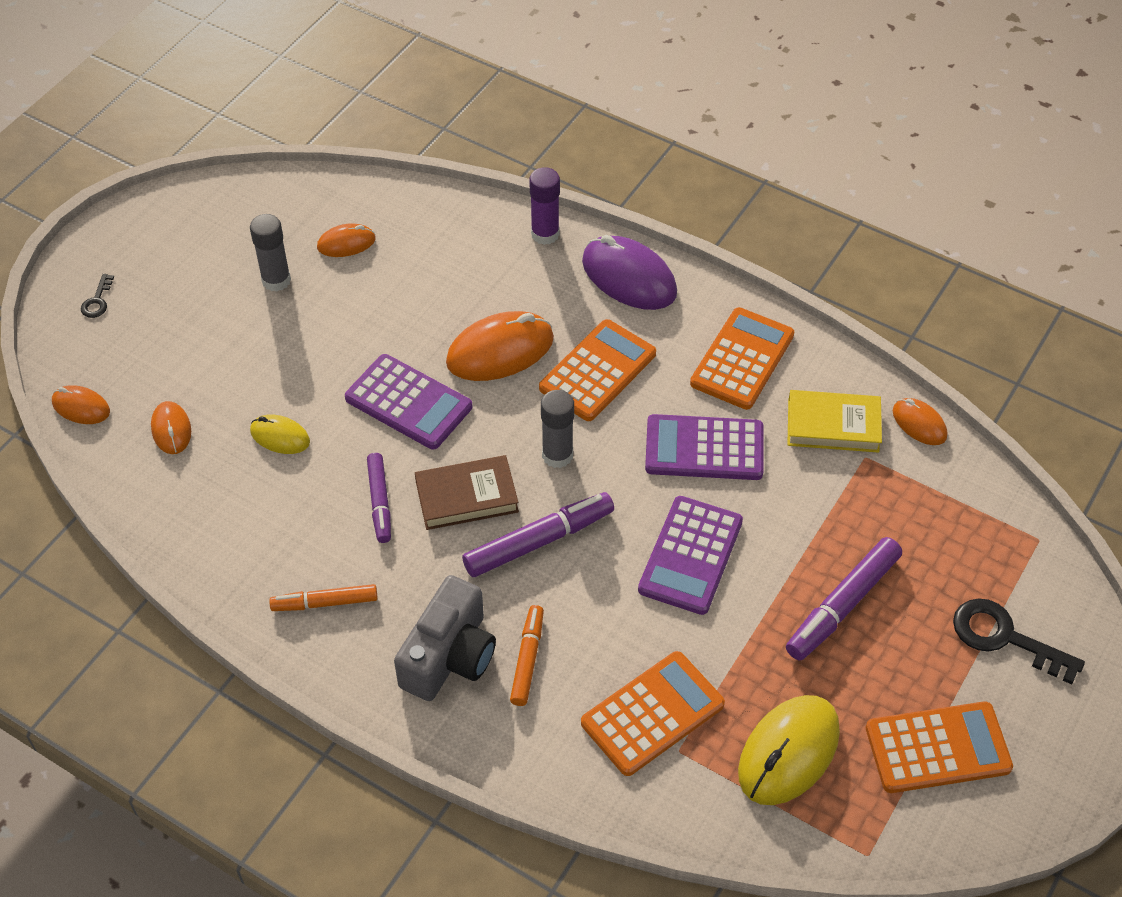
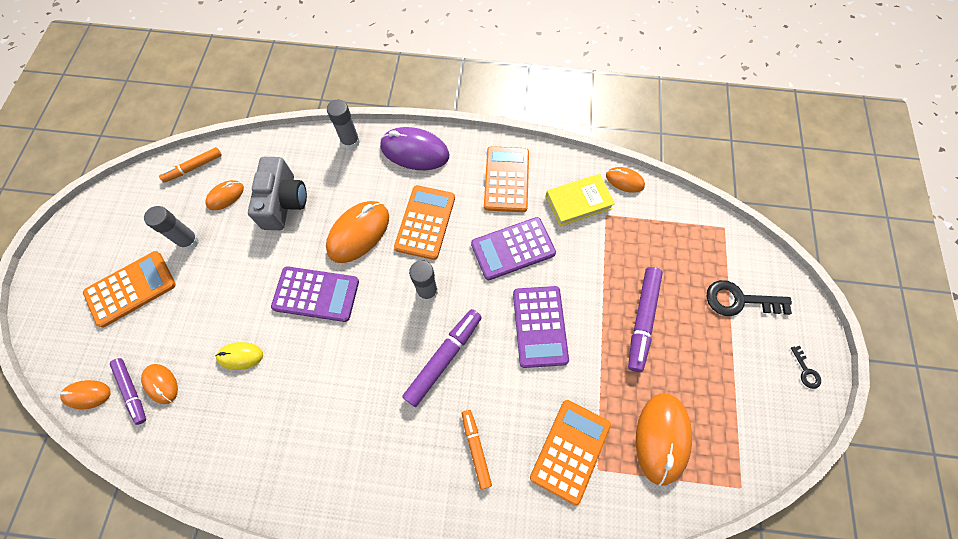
camera: 25 degrees left, 15 degrees up
black key [81,274,114,318] -> black key moved to [791,346,821,389]
orange marker [269,584,378,611] -> orange marker moved to [159,147,222,183]
purple marker [367,453,391,543] -> purple marker moved to [110,358,146,425]
grey camera [394,575,496,701] -> grey camera moved to [248,157,307,230]
brown book [415,455,519,530] -> none
purple glue stick [529,167,560,245] -> grey glue stick [327,100,360,150]
yellow mouse [738,695,840,805] -> orange mouse [636,393,692,486]
orange calculator [866,701,1013,793] -> orange calculator moved to [83,251,176,328]

